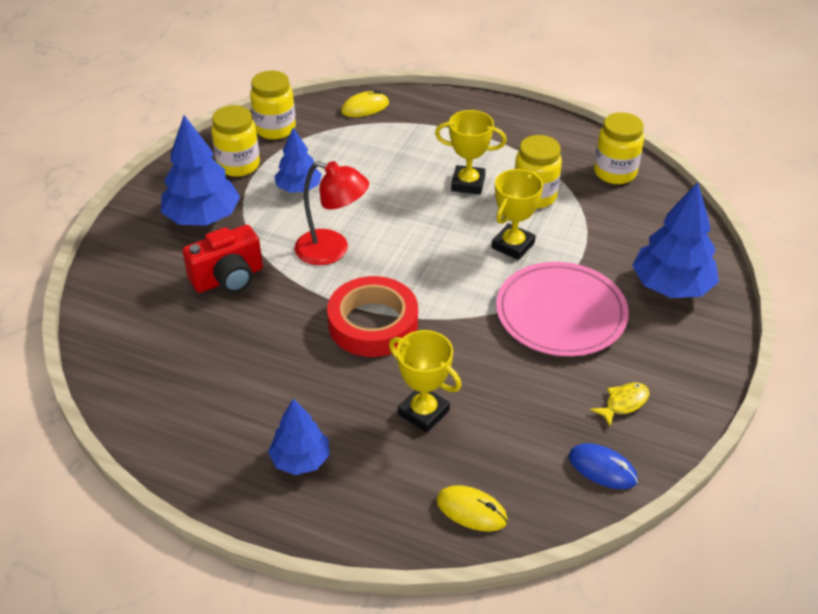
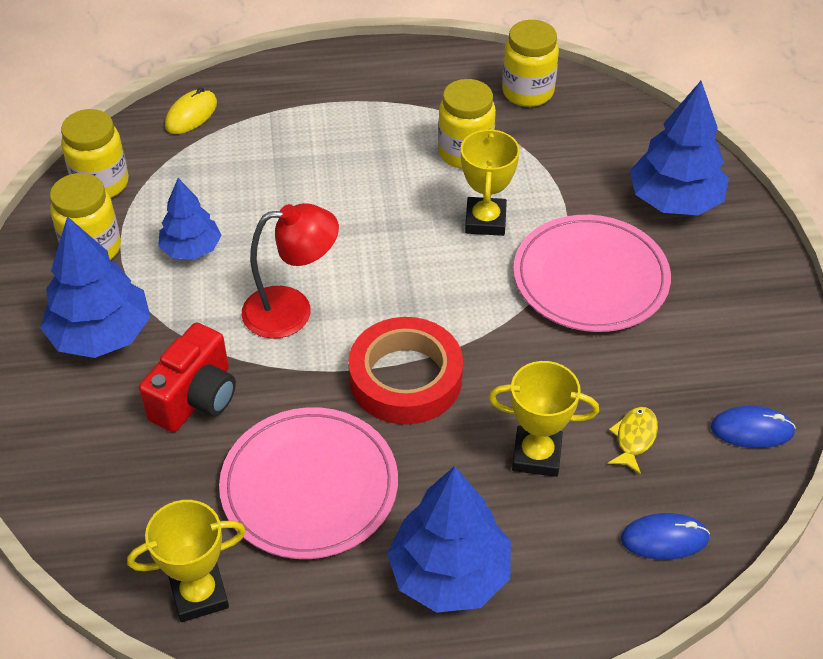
camera: 30 degrees left, 5 degrees up
blue tree [268,399,330,475] -> blue tree [387,466,511,613], size x1.61
yellow trophy [435,110,507,195] -> yellow trophy moved to [127,500,246,622]
yellow mouse [436,485,508,532] -> blue mouse [621,513,710,560]
yellow fish [590,382,650,426] -> yellow fish moved to [608,407,658,475]
none -> pink plate [219,407,398,559]

